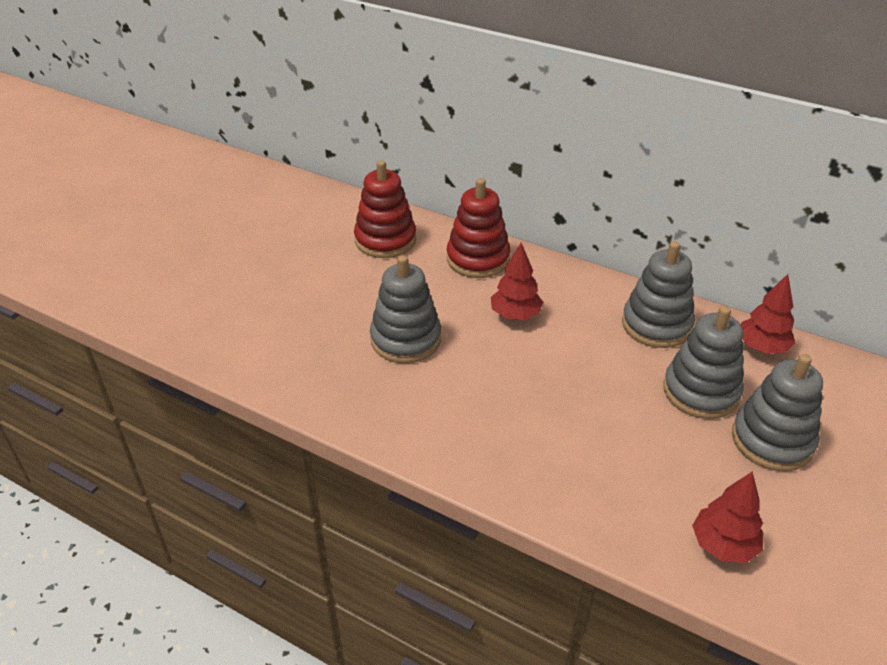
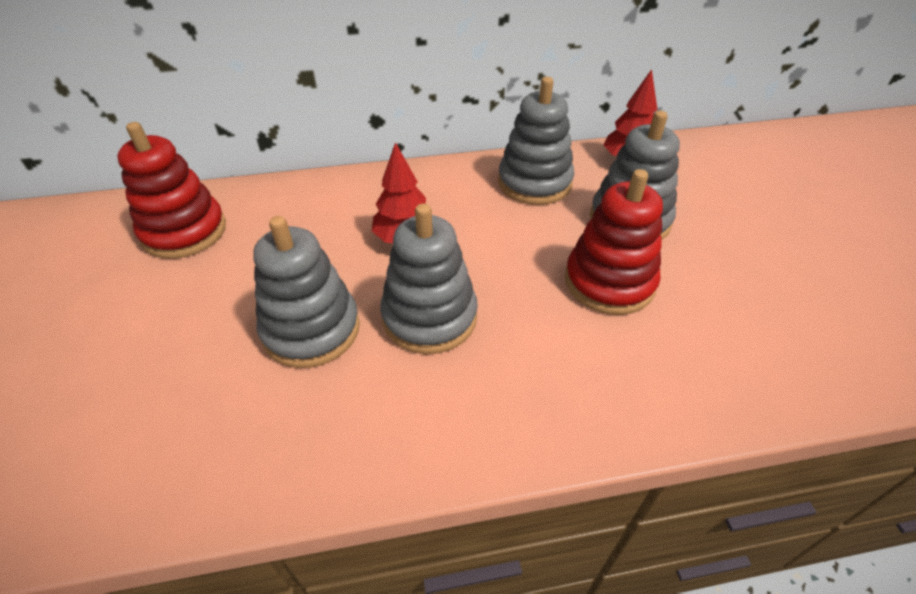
camera: 40 degrees left, 5 degrees up
red stacking toy [447,178,510,278] -> red stacking toy moved to [565,169,663,315]
red tree [692,471,763,563] -> none
grey stacking toy [732,354,823,471] -> grey stacking toy moved to [380,203,478,354]

